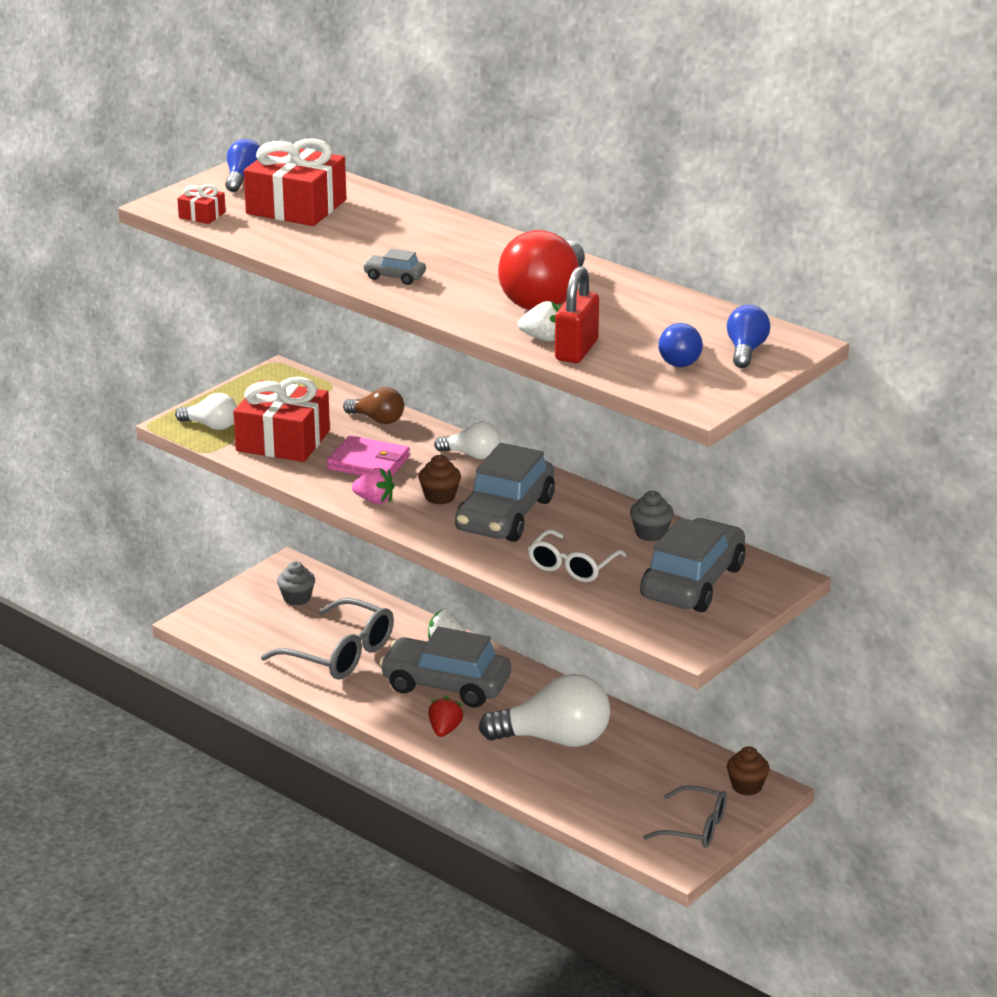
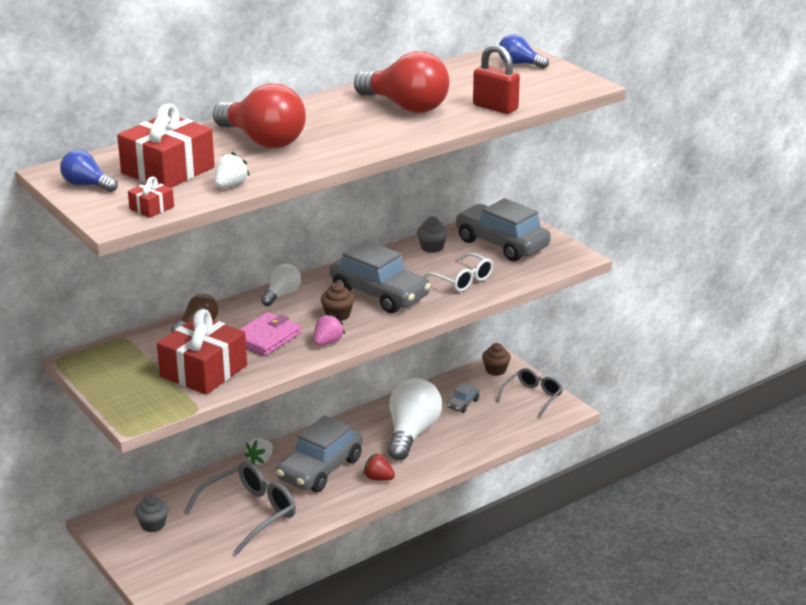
camera: 75 degrees left, 0 degrees up
white light bulb [175,393,237,430] -> none
grey car [363,248,426,285] -> grey car moved to [447,383,480,413]
white strawberry [518,301,561,341] -> white strawberry moved to [214,152,250,188]
blue light bulb [658,323,703,367] -> none
none -> red light bulb [213,83,306,148]

